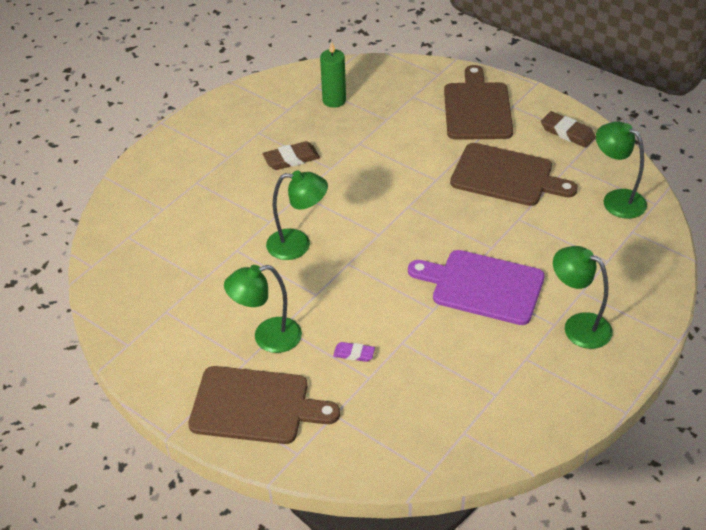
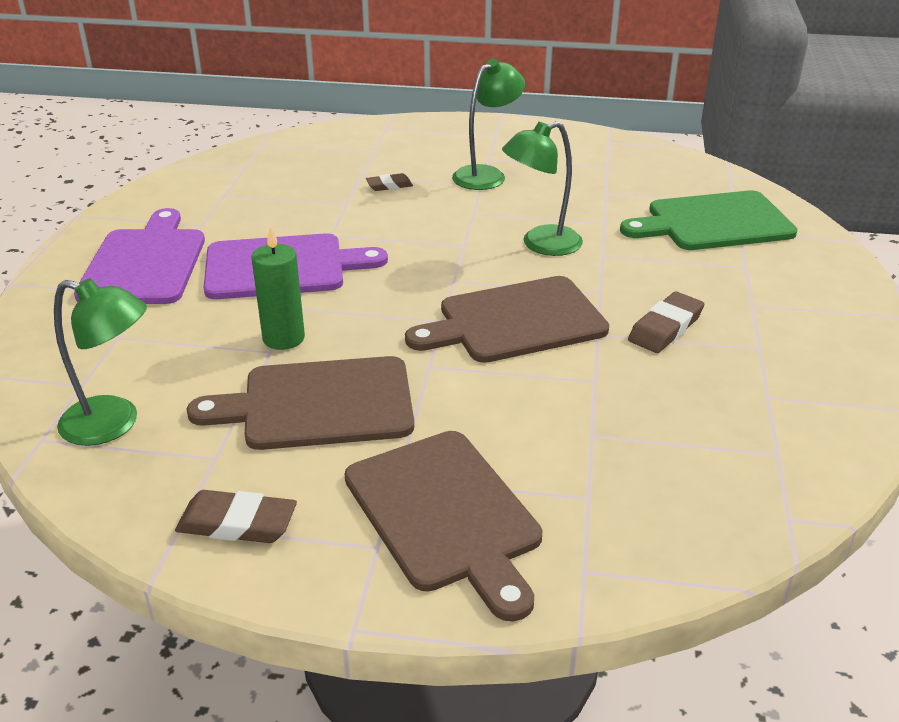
camera: 150 degrees right, 10 degrees down
brown cutting board [188,366,340,444] -> brown cutting board moved to [405,276,609,363]
green candle [320,42,346,108] -> green candle moved to [251,226,305,350]
purple eraser [333,342,375,362] -> brown eraser [366,173,413,191]
green lamp [553,246,613,349] -> purple cutting board [74,208,205,304]
none -> green cutting board [620,190,798,250]

